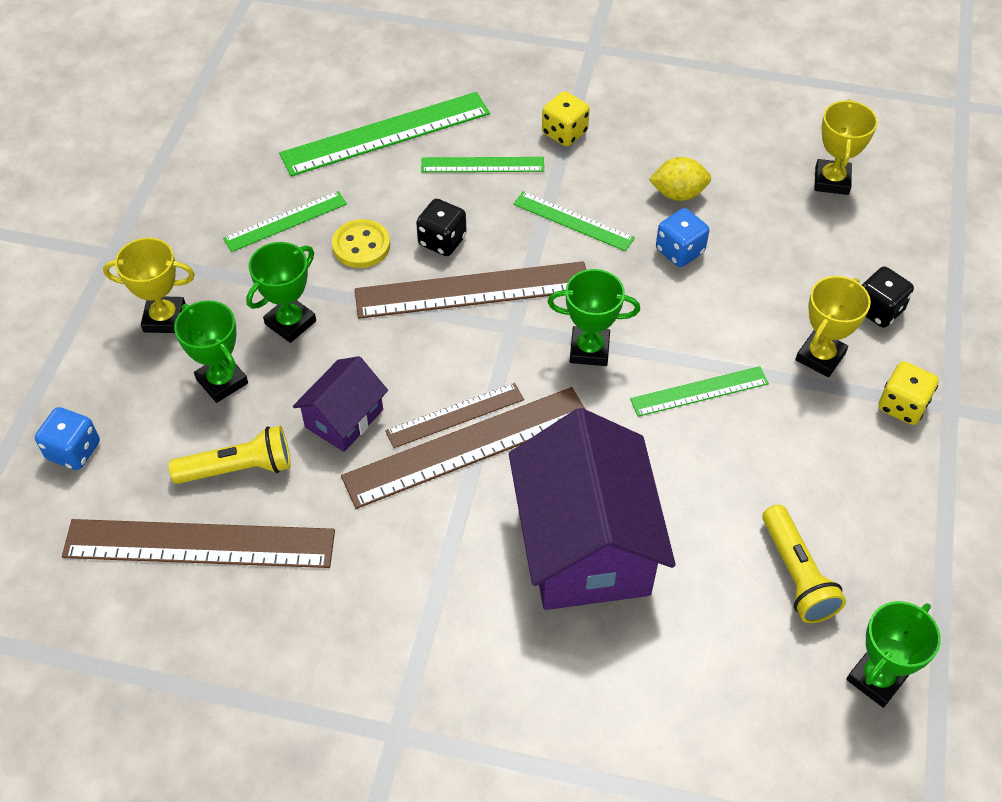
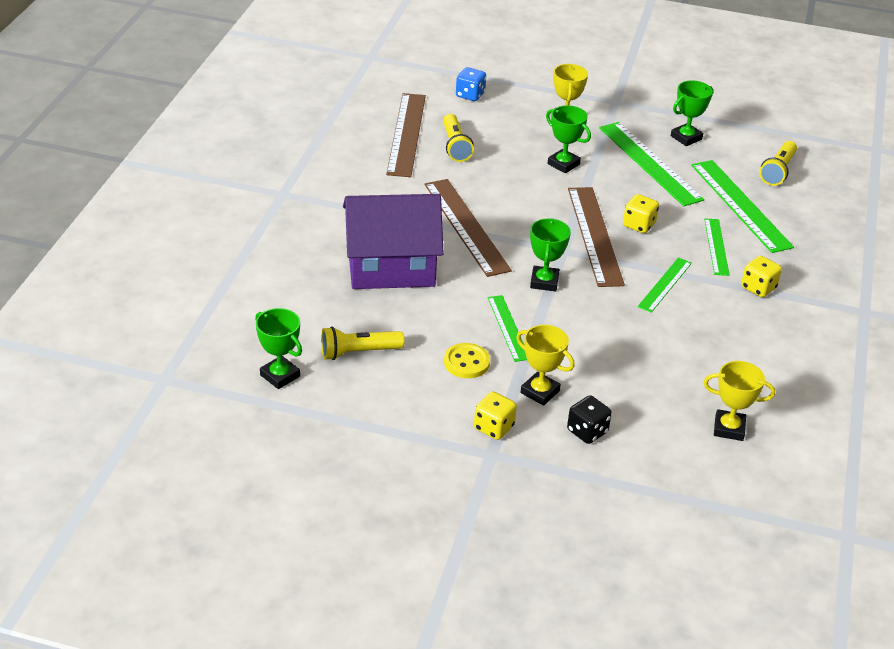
camera: 90 degrees right, 15 degrees down
green trophy [174,301,248,403] -> green trophy moved to [671,80,713,146]
green ruler [223,191,347,252] -> green ruler [599,122,704,206], size x1.77
purple house [293,356,388,452] -> none
yellow button [332,219,390,268] -> yellow button moved to [444,343,490,378]
brown ruler [385,383,524,448] -> none
black dice [416,199,467,256] -> yellow dice [623,194,659,233]
yellow lemon [649,157,711,201] -> none
blue dice [656,208,710,267] -> none
none -> yellow flashlight [759,141,797,186]

